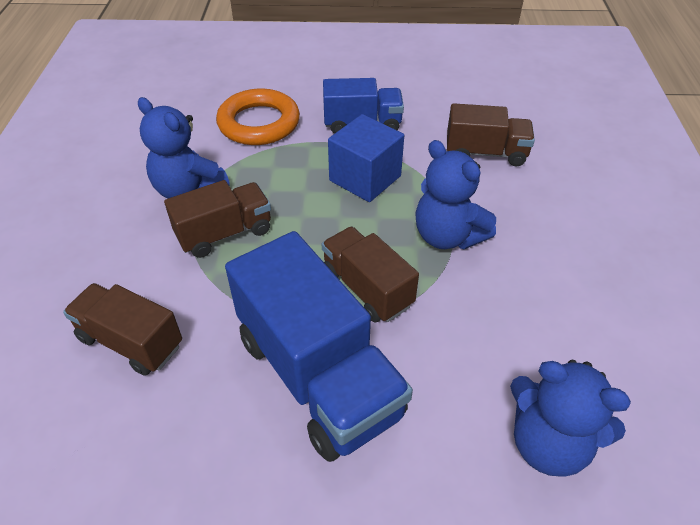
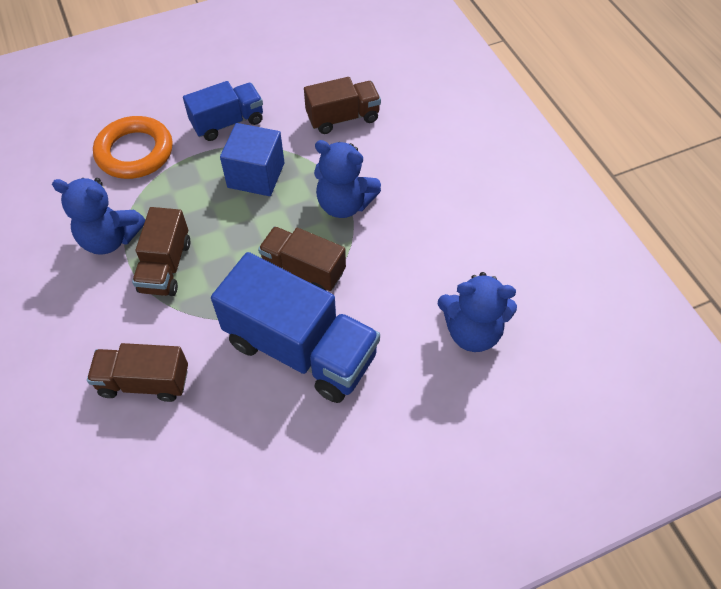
camera: 25 degrees left, 10 degrees up
brown truck [164,180,271,258] -> brown truck turned 150 degrees clockwise [132,207,191,296]

